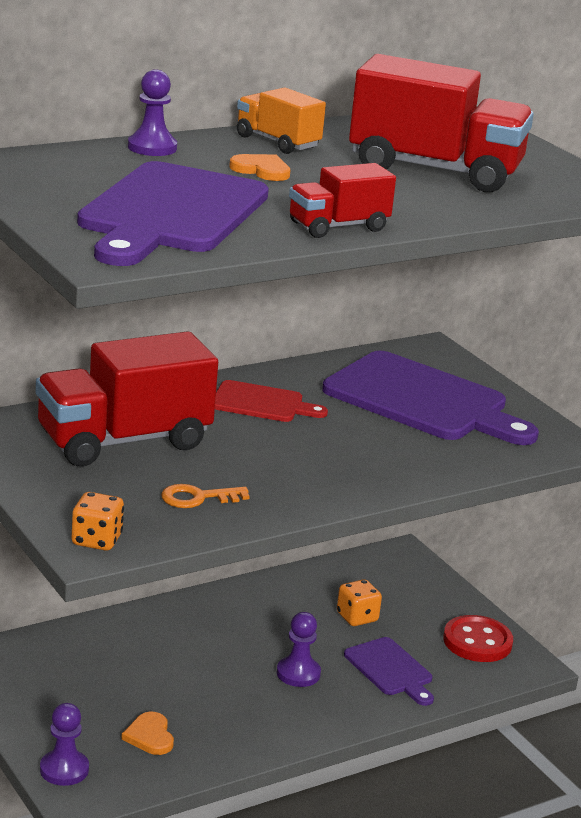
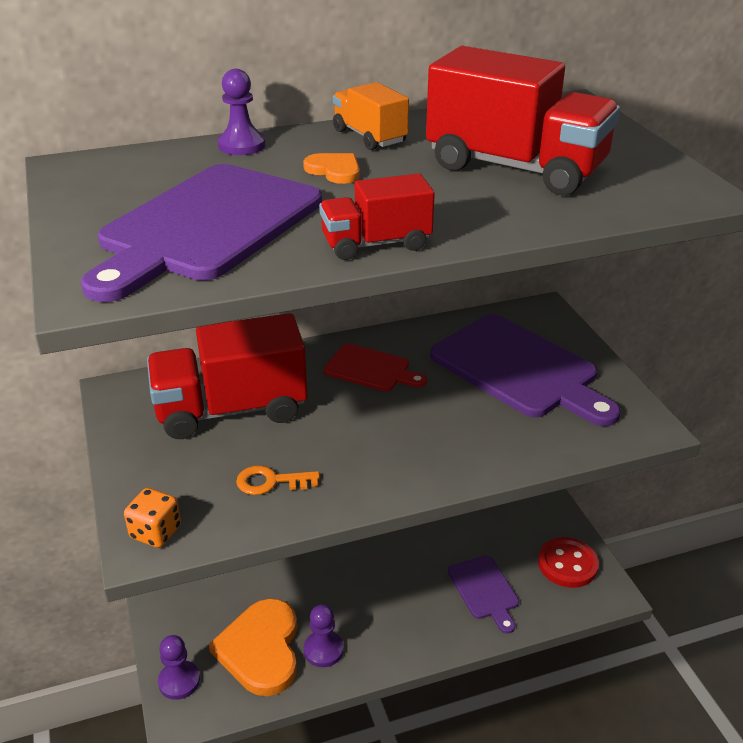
camera: 15 degrees right, 10 degrees up
orange heart [121,712,174,755] -> orange heart [209,598,297,696], size x2.09
purple pawn [277,612,321,687] -> purple pawn moved to [304,604,343,667]
orange dice [337,579,382,626] -> none

